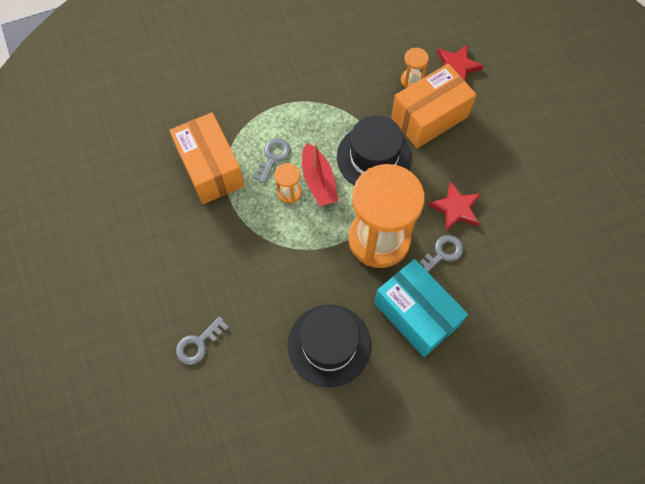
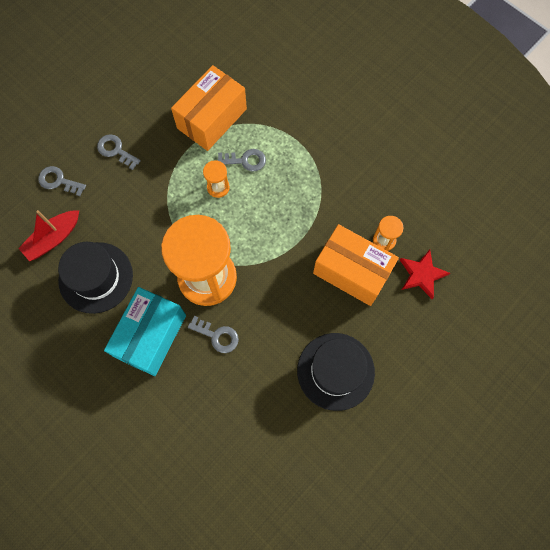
camera: 65 degrees right, 5 degrees up
red boat [302,143,338,206] -> red boat moved to [18,210,79,262]
black hat [337,115,411,185] -> black hat moved to [297,333,375,411]
red star [429,181,481,231] -> none
none -> grey key [97,134,141,170]

